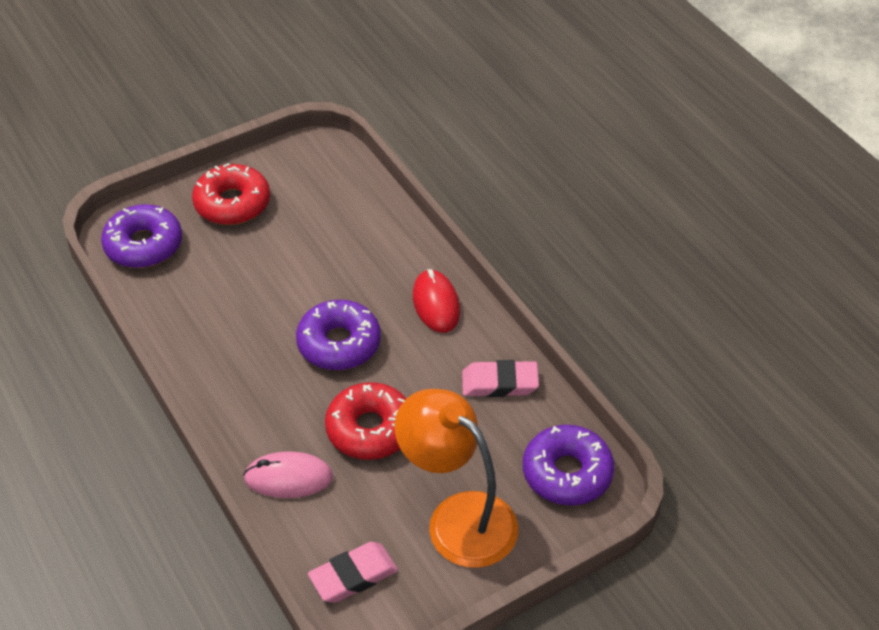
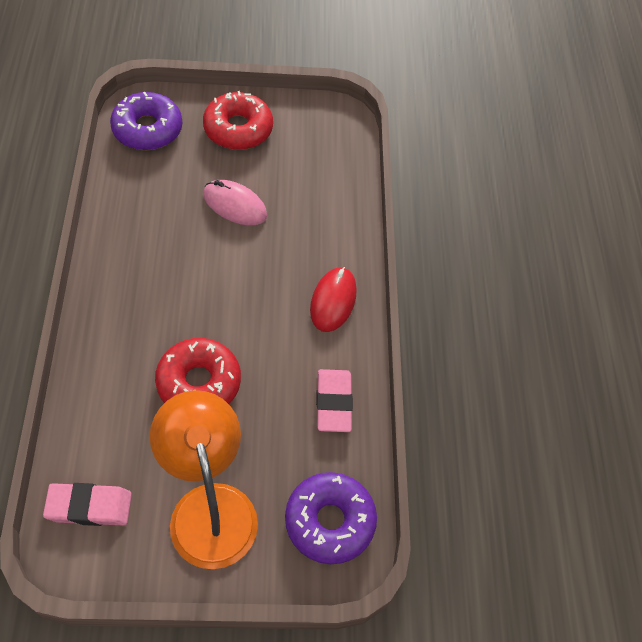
camera: 25 degrees right, 10 degrees up
pink mouse [243,451,333,498] -> pink mouse moved to [203,180,267,225]
purple donut [296,300,381,370] -> none
pink eraser [462,360,539,397] -> pink eraser turned 60 degrees clockwise [316,369,353,432]

